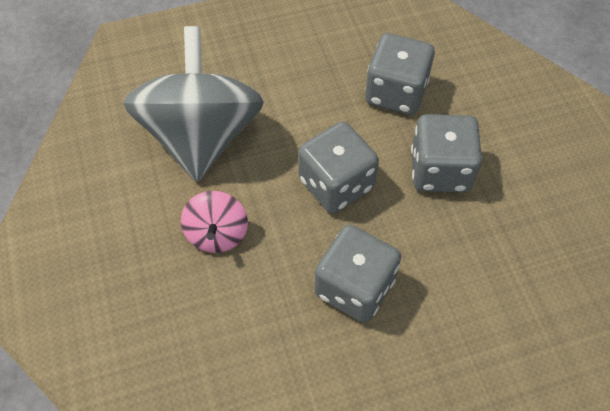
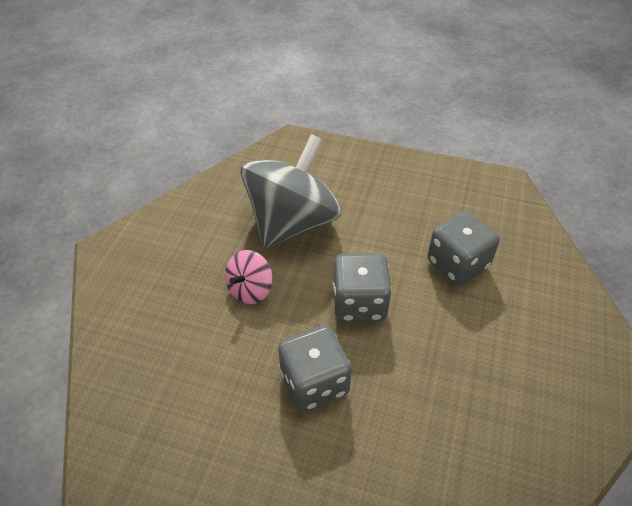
camera: 35 degrees right, 10 degrees down
grey dice [411,114,482,193] -> none

